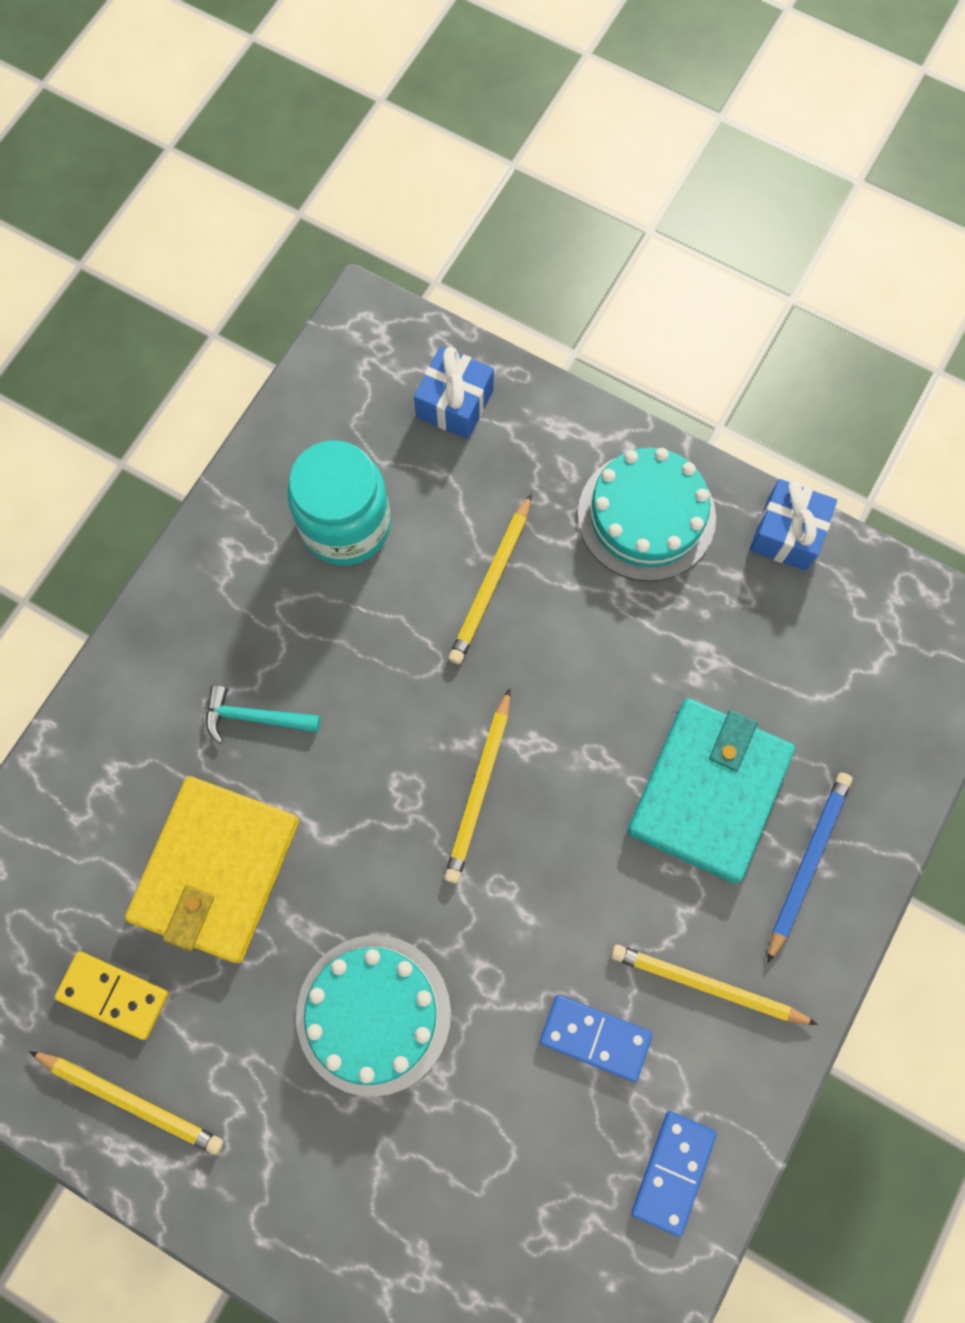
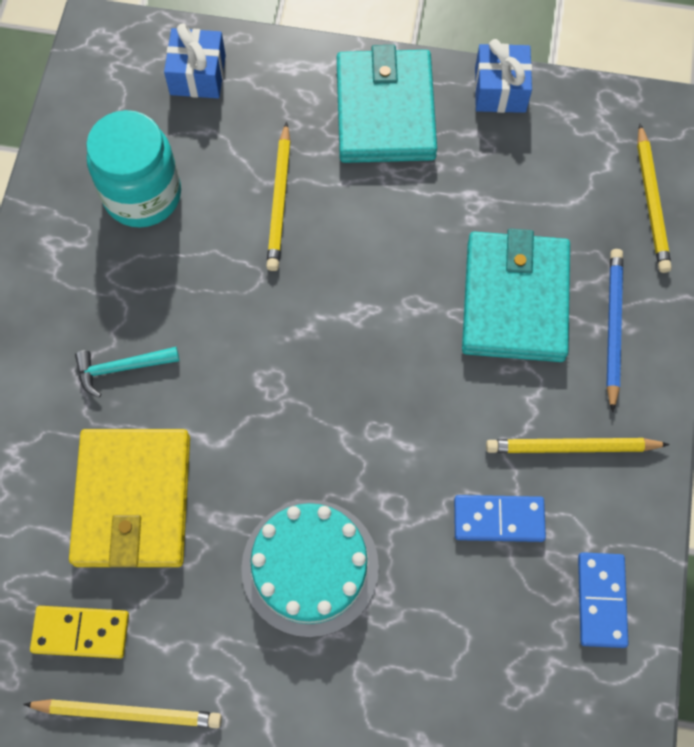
camera: 20 degrees left, 5 degrees down
yellow pencil [444,688,510,884] -> yellow pencil moved to [637,124,672,273]
turquoise cake [578,448,716,581] -> turquoise wallet [337,45,437,163]

